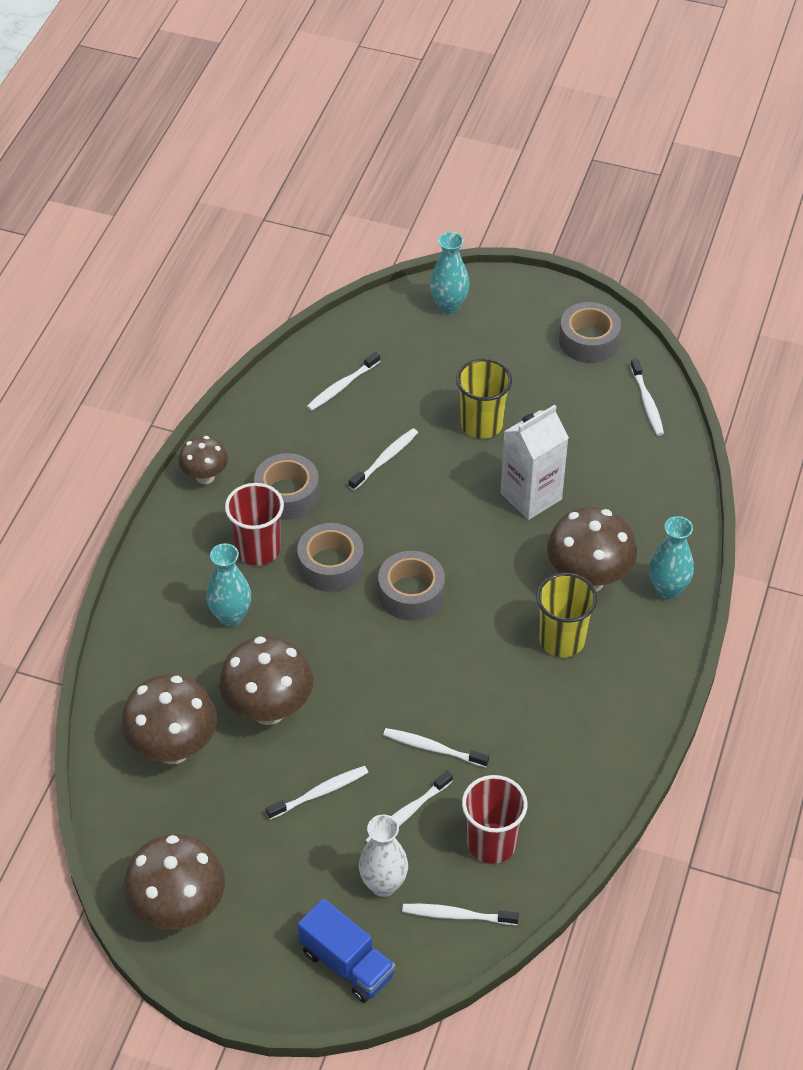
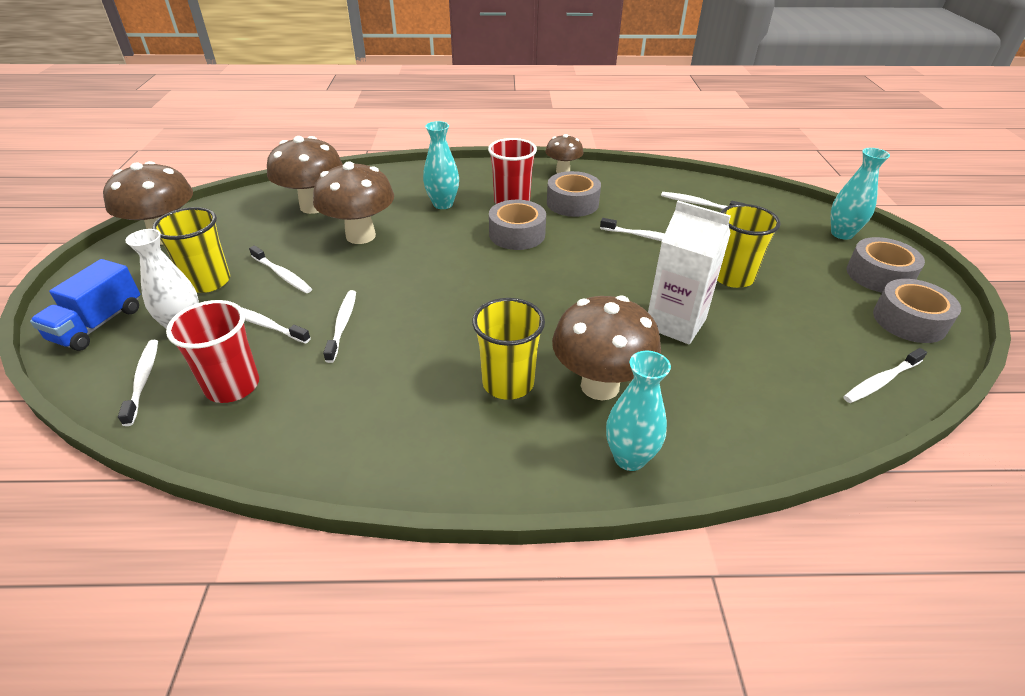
camera: 70 degrees right, 10 degrees down
grey tape [378,551,445,621] -> grey tape moved to [847,237,925,293]
none -> yellow cup [152,207,230,293]

